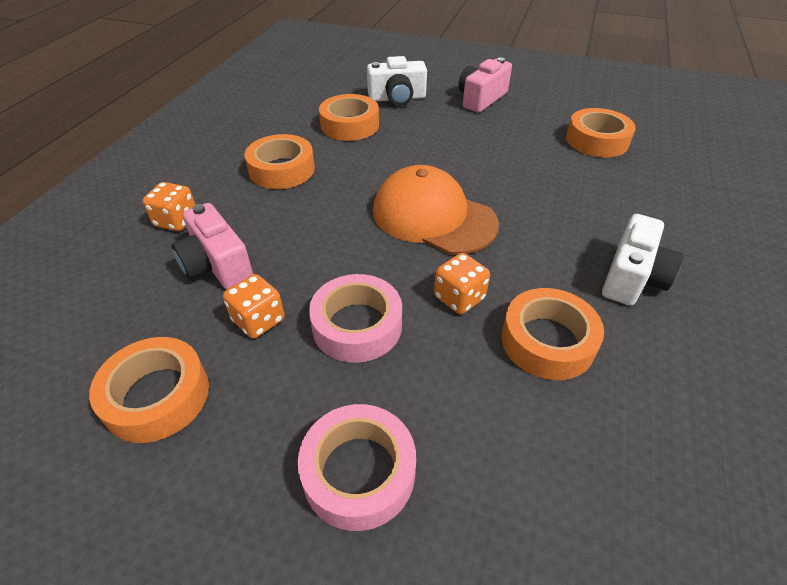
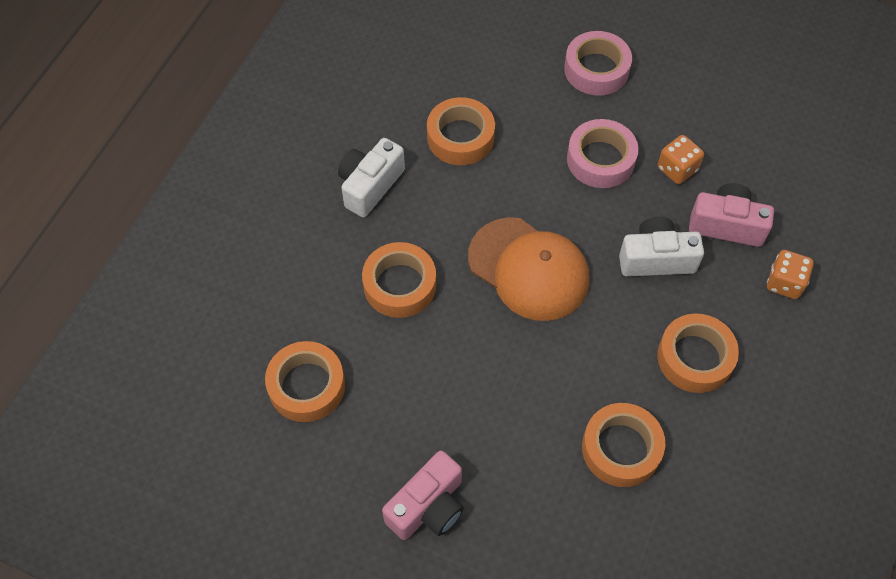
camera: 175 degrees left, 15 degrees up
orange tape [89,337,209,443] -> orange tape moved to [362,242,436,318]
pink camera [172,203,253,290] -> pink camera turned 45 degrees counterclockwise [689,183,774,247]
white camera [367,56,427,106] -> white camera moved to [619,217,704,277]
orange dice [434,253,490,314] -> none

